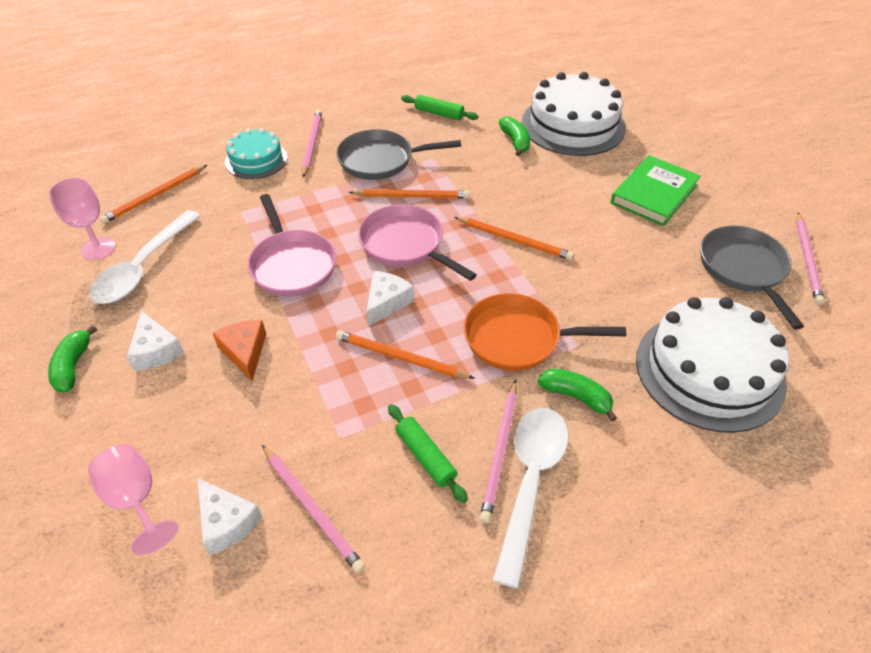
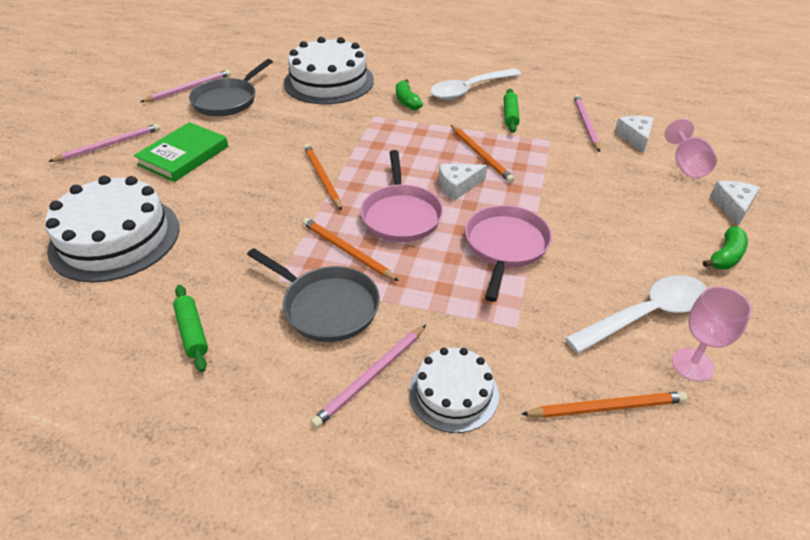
camera: 140 degrees left, 5 degrees down
white cheese [127,311,184,371] -> white cheese moved to [710,181,760,226]
orange cheese [213,320,266,381] -> none
turquoise cake [225,128,288,179] -> white cake [409,348,499,433]
orange pan [464,293,626,371] -> none
pink pencil [480,380,517,523] -> pink pencil moved to [48,124,160,162]
green banana [499,116,530,156] -> none
green book [611,155,701,226] -> green book turned 45 degrees counterclockwise [134,122,228,182]

